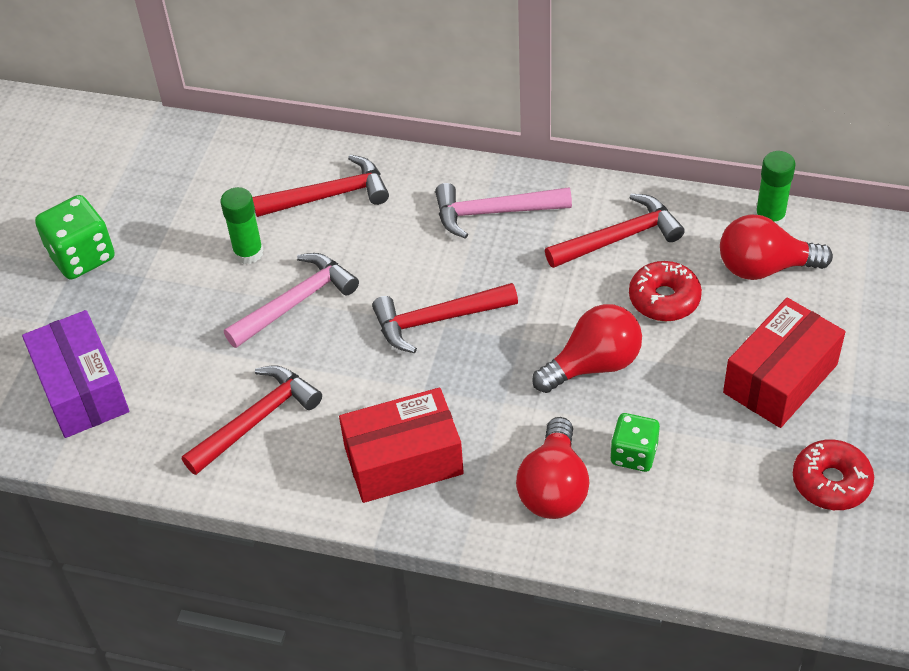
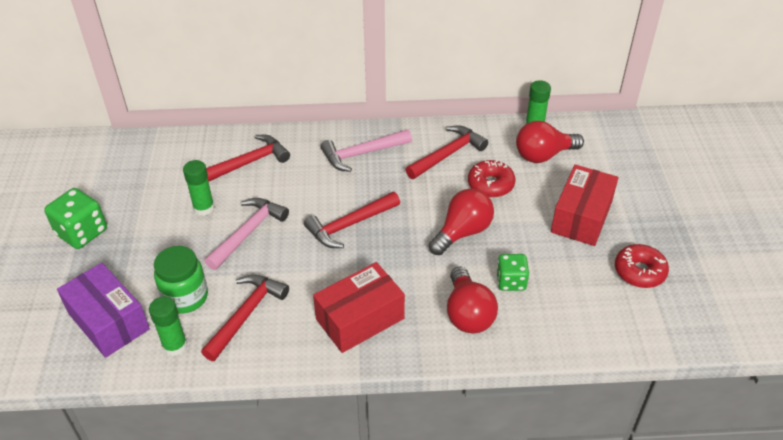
camera: 20 degrees left, 5 degrees down
none -> green glue stick [149,296,187,356]
none -> green jar [154,246,208,314]

